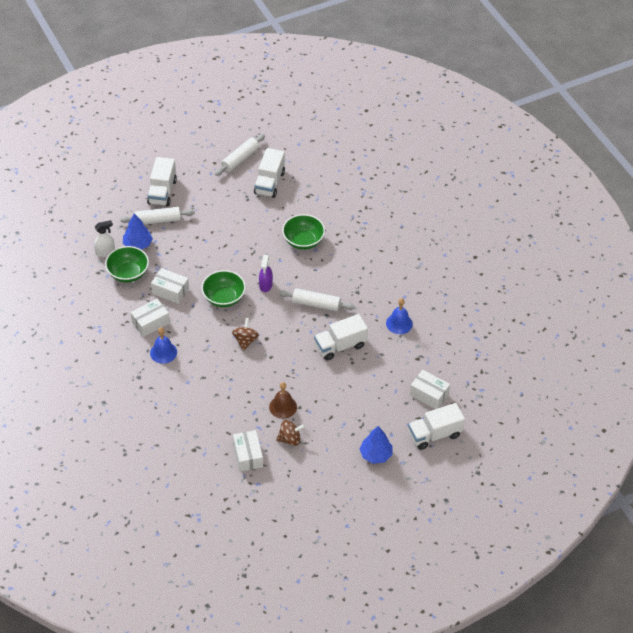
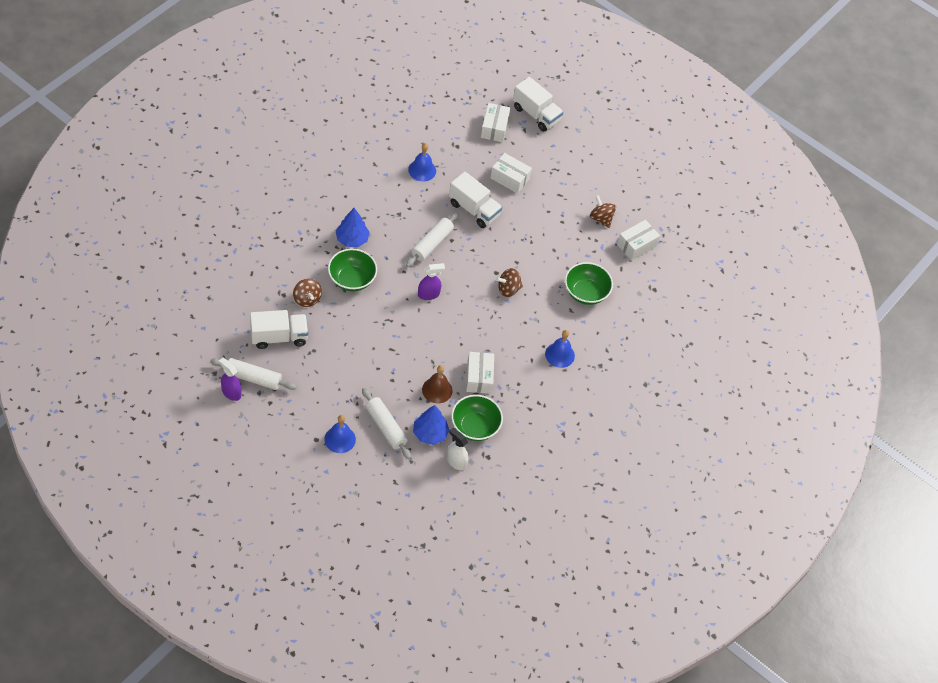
camera: 120 degrees left, 5 degrees up
white box [131,299,170,337] -> white box moved to [491,153,532,194]
white truck [147,157,177,207] -> blue bell [324,415,356,453]
green bowl [201,270,246,307] -> green bowl moved to [565,262,613,305]
brown bell [269,382,297,419] -> brown bell moved to [422,365,453,403]
white rolling pin [279,288,355,311] -> white rolling pin turned 45 degrees clockwise [406,212,459,267]
blue tree [360,426,392,464] -> blue tree moved to [336,208,370,247]
none -> purple spray bottle [219,358,242,401]
none -> brown spinning top [293,278,322,307]

